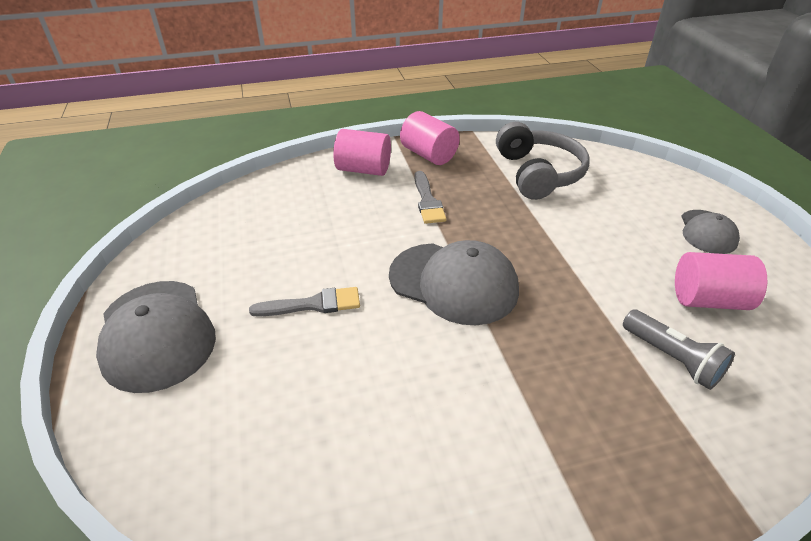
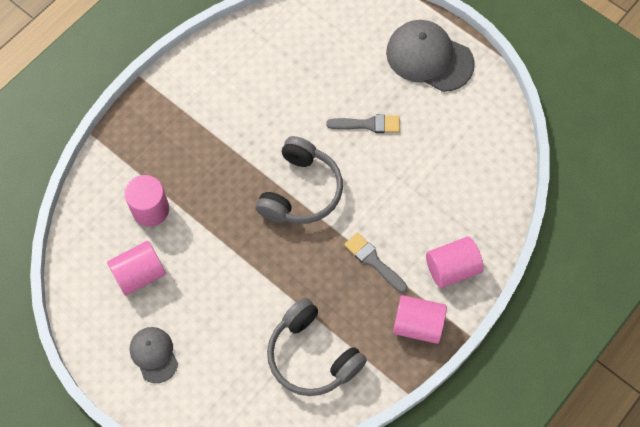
camera: 145 degrees right, 25 degrees up
grey brush [249,287,360,317] -> grey brush turned 135 degrees counterclockwise [326,114,400,133]
grey cap [389,240,519,325] -> grey headphones [256,136,343,224]
grey flashlight [623,309,735,390] -> pink cylinder [124,175,169,227]

